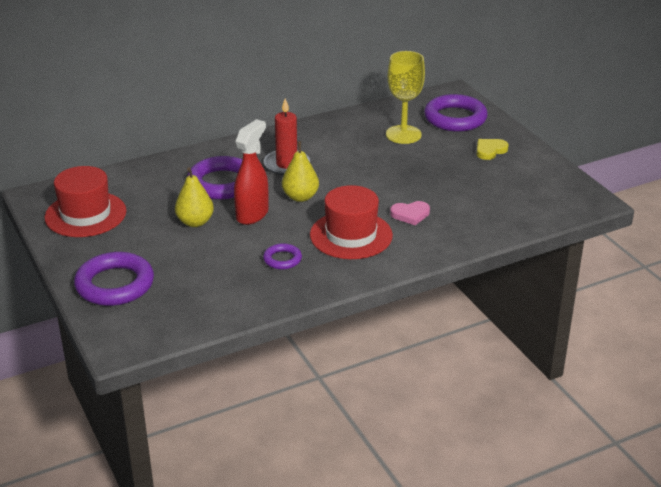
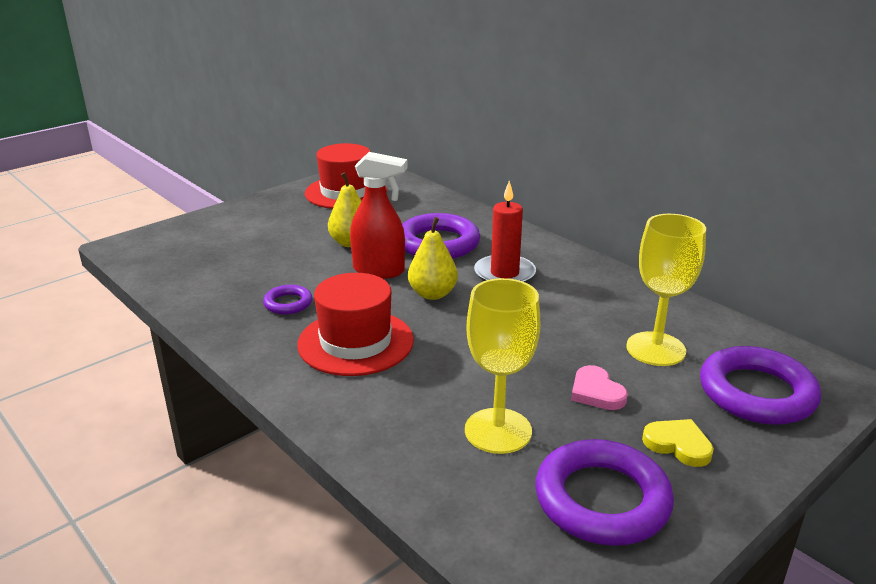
camera: 75 degrees right, 5 degrees down
purple ring [74,252,154,306] -> purple ring moved to [535,439,674,546]
pink heart [390,201,430,225] -> pink heart moved to [571,365,628,410]
none -> yellow goblet [465,278,541,454]

